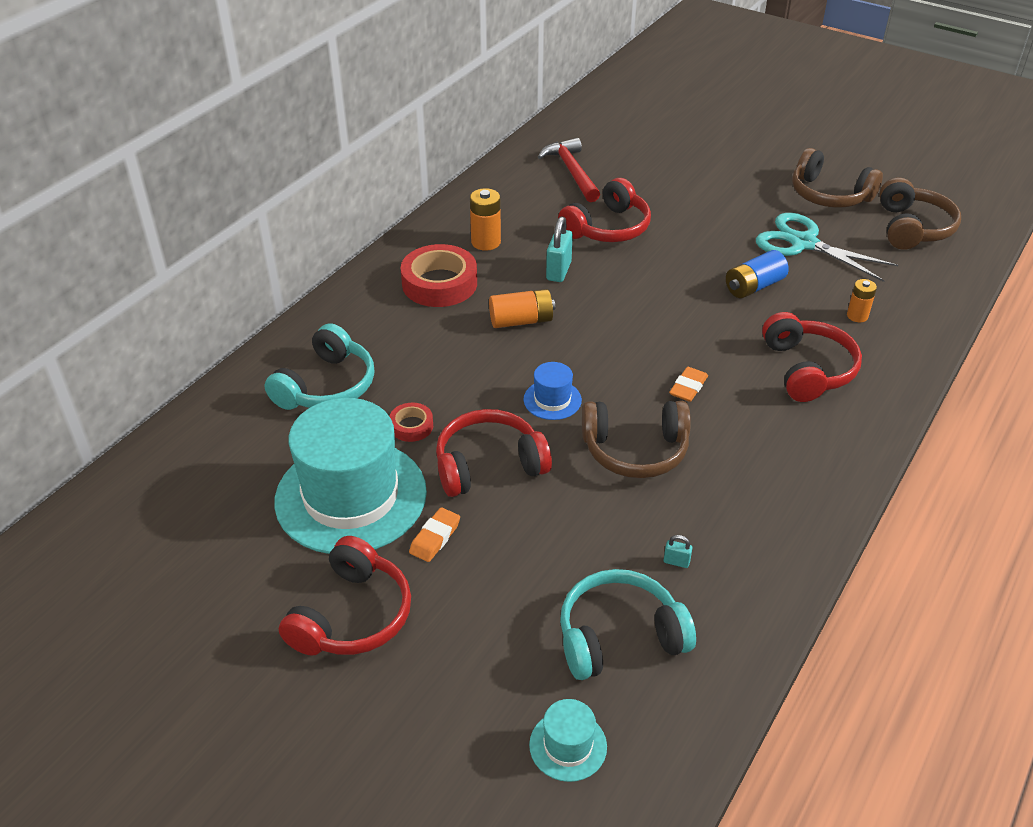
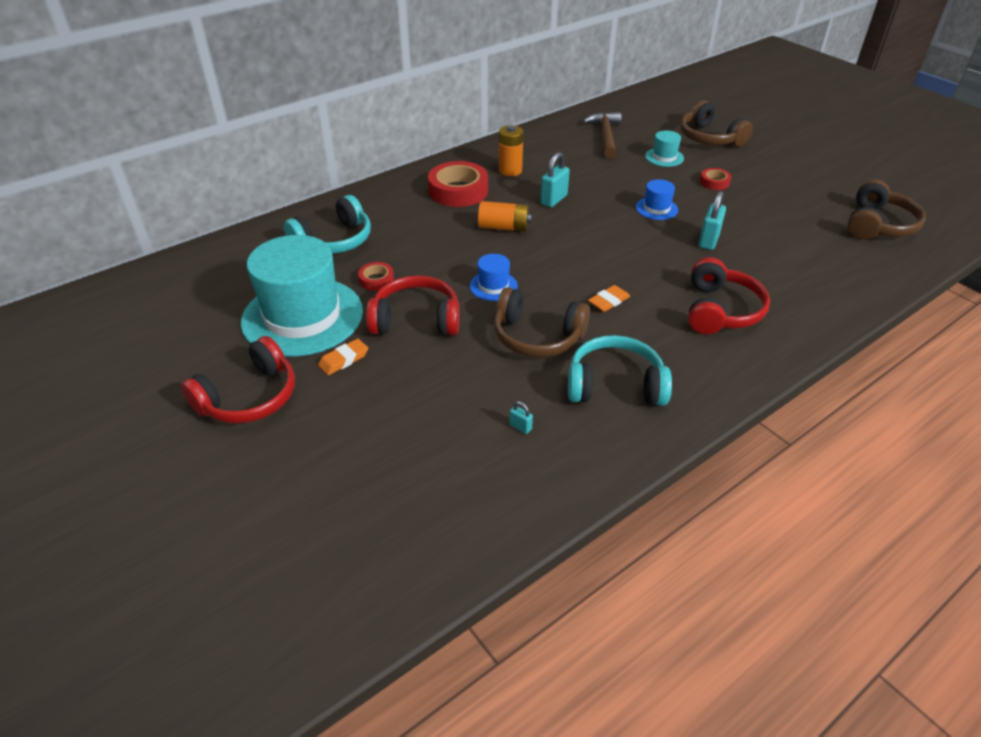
camera: 20 degrees right, 0 degrees up
turquoise hat [529,699,607,782] -> turquoise hat moved to [645,130,684,167]
red hammer [538,138,600,202] -> brown hammer [583,112,621,159]
red headphones [558,178,651,242] -> none
turquoise headphones [560,569,696,680] -> turquoise headphones moved to [568,335,672,406]
blue battery [726,250,789,298] -> turquoise padlock [699,191,726,250]
turquoise scissors [756,213,898,282] -> none
brown headphones [792,148,883,208] -> brown headphones moved to [680,100,753,147]
orange battery [847,279,877,322] -> none
none -> blue hat [636,179,678,220]
none -> red tape [700,168,731,190]

